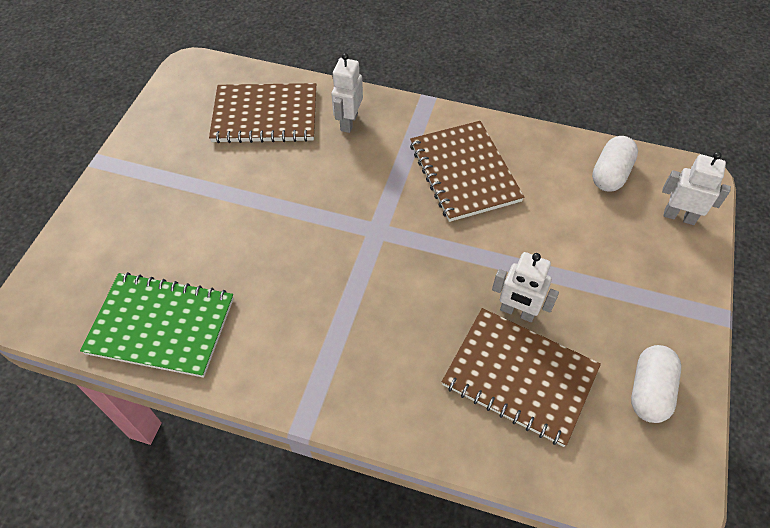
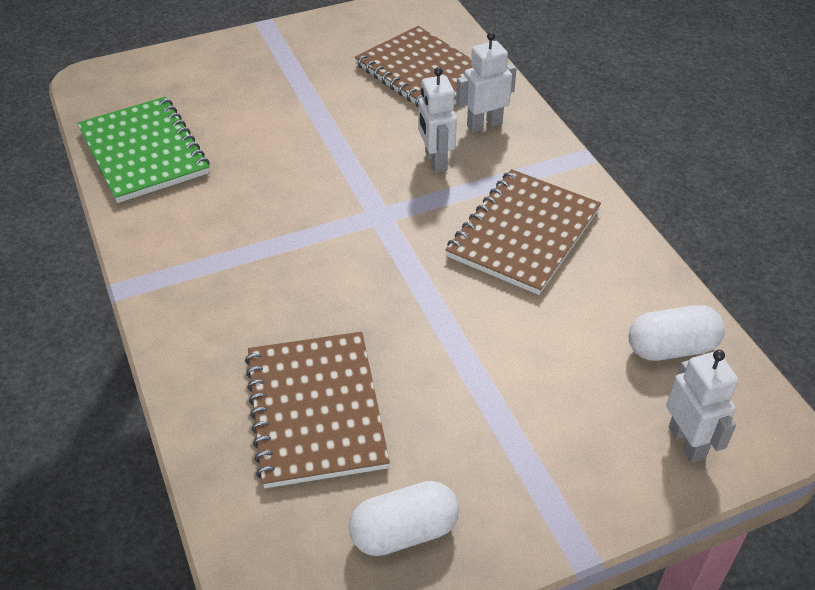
camera: 50 degrees right, 10 degrees down
white robot [492,252,559,322] -> white robot moved to [418,67,457,173]

